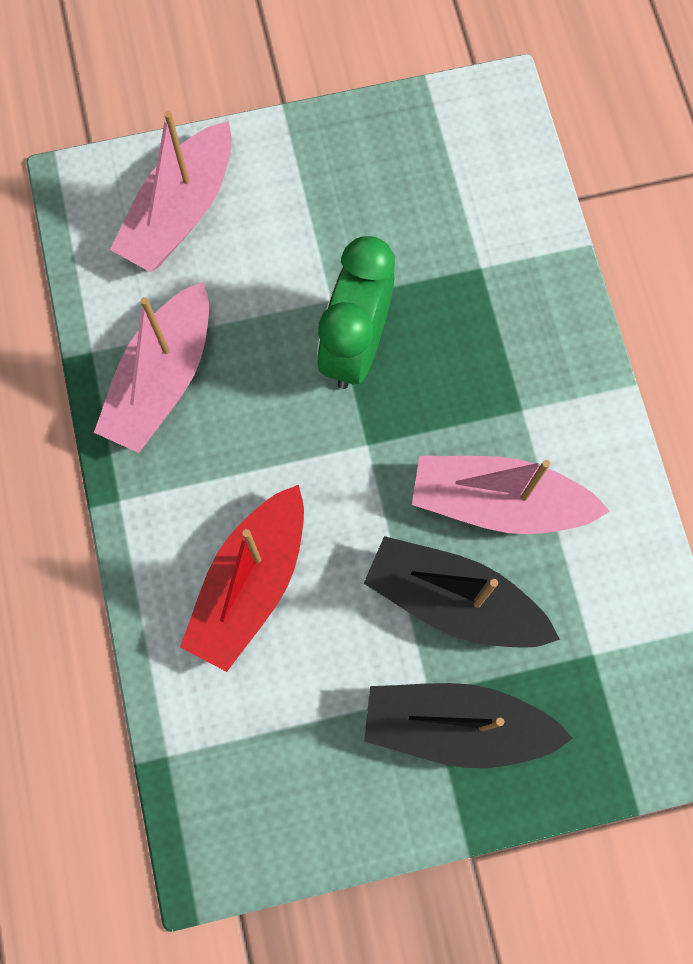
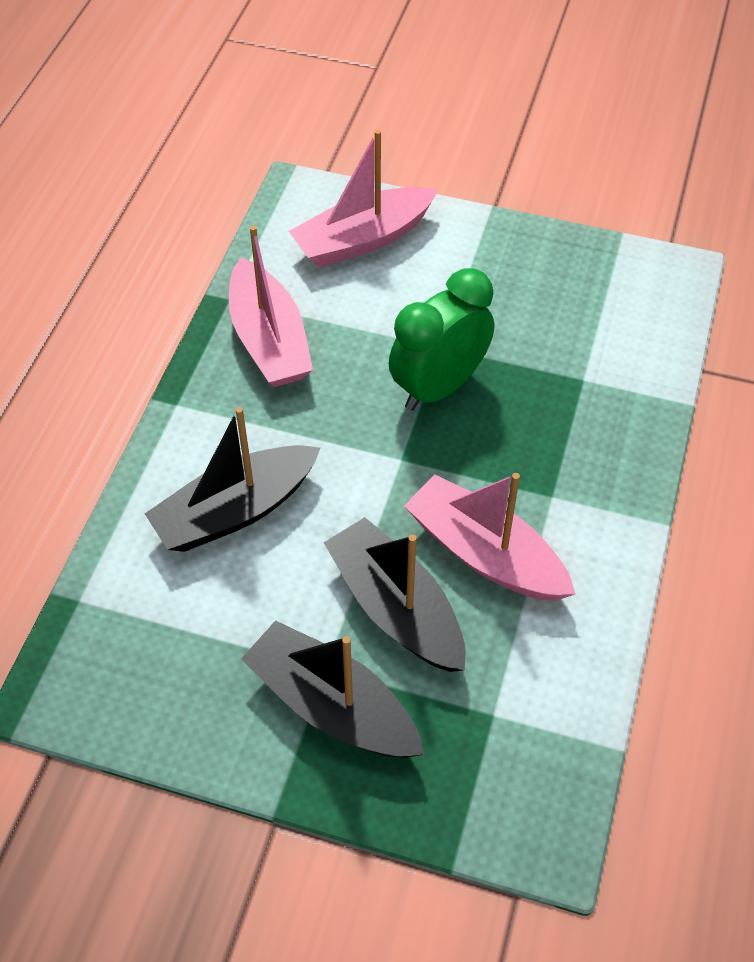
camera: 30 degrees right, 20 degrees down
pink boat [94,281,209,453] -> pink boat turned 75 degrees counterclockwise [229,225,313,387]
red boat [180,485,304,672] -> black boat [145,407,320,552]

